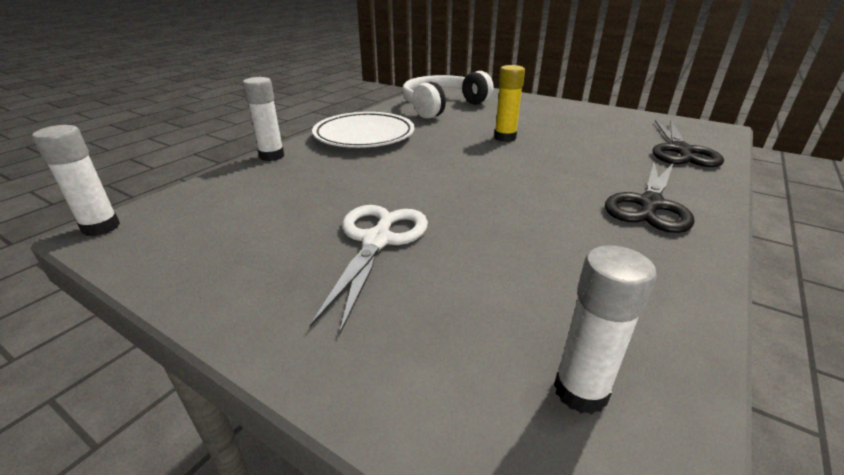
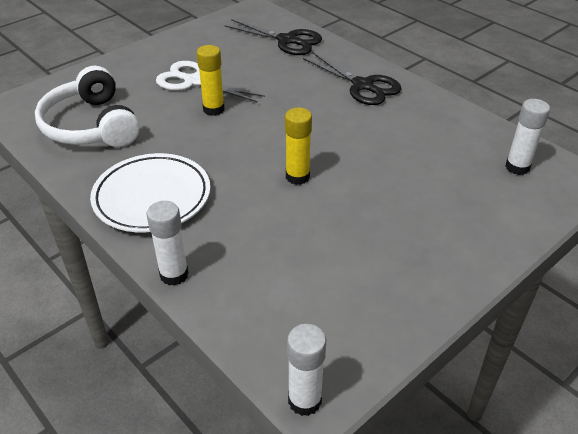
camera: 75 degrees left, 10 degrees up
white scissors [309,205,428,334] -> white scissors moved to [156,61,265,103]
none -> yellow glue stick [285,108,312,185]

